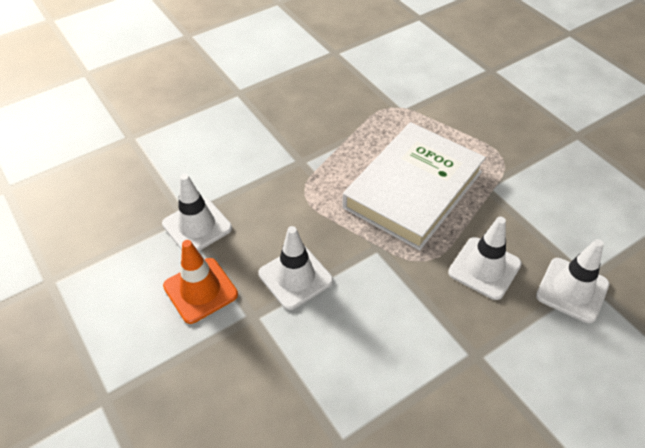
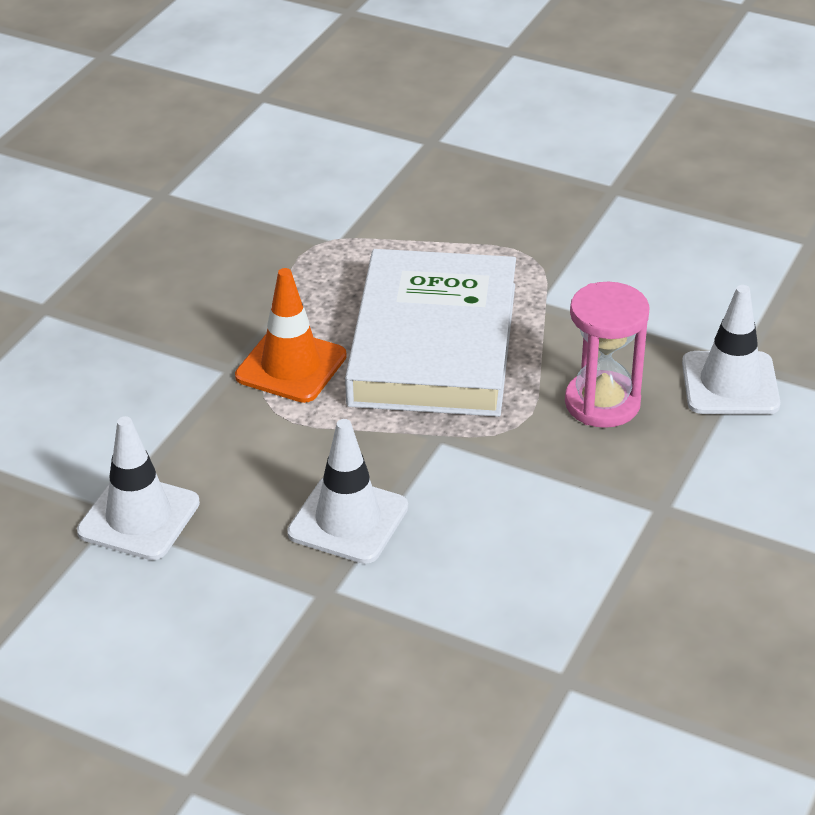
camera: 30 degrees left, 10 degrees down
orange traffic cone [163,240,238,324] -> orange traffic cone moved to [235,268,347,403]
white traffic cone [448,217,522,300] -> pink hourglass [565,282,650,428]

